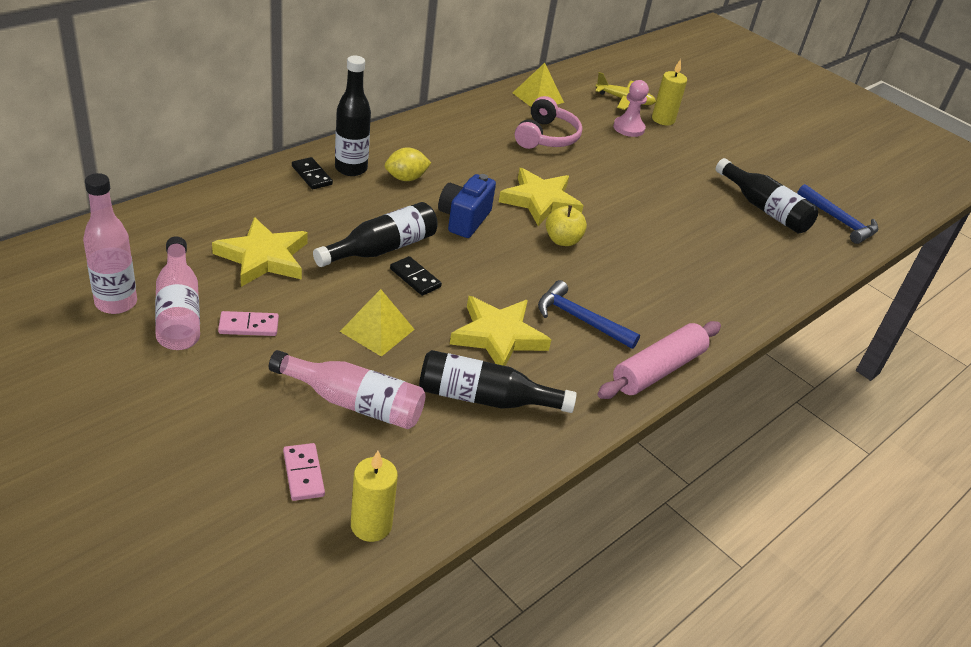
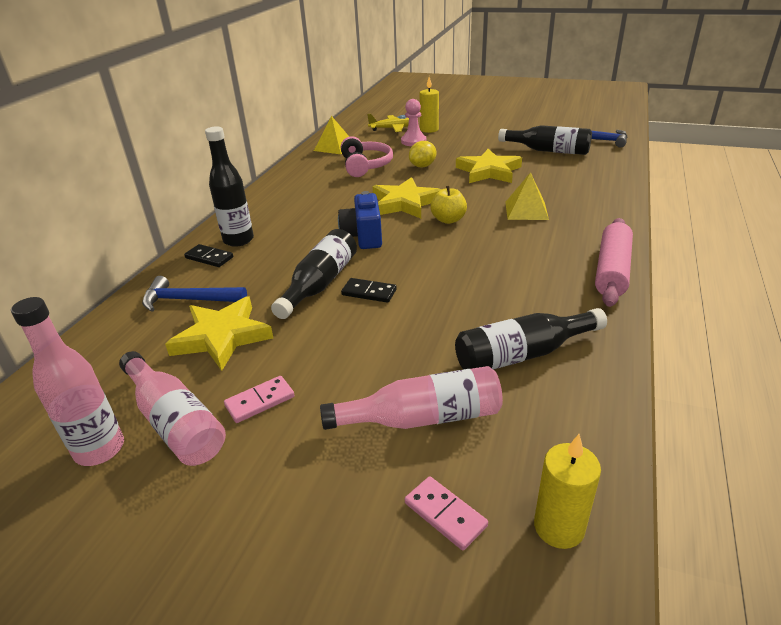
camera: 20 degrees left, 5 degrees down
yellow pyramid [340,289,415,357] -> yellow pyramid moved to [505,172,549,220]
yellow lemon [385,147,431,181] -> yellow lemon moved to [409,141,436,168]
yellow star [450,296,551,366] -> yellow star moved to [456,149,522,183]
blue hammer [538,280,640,349] -> blue hammer moved to [142,276,247,312]

